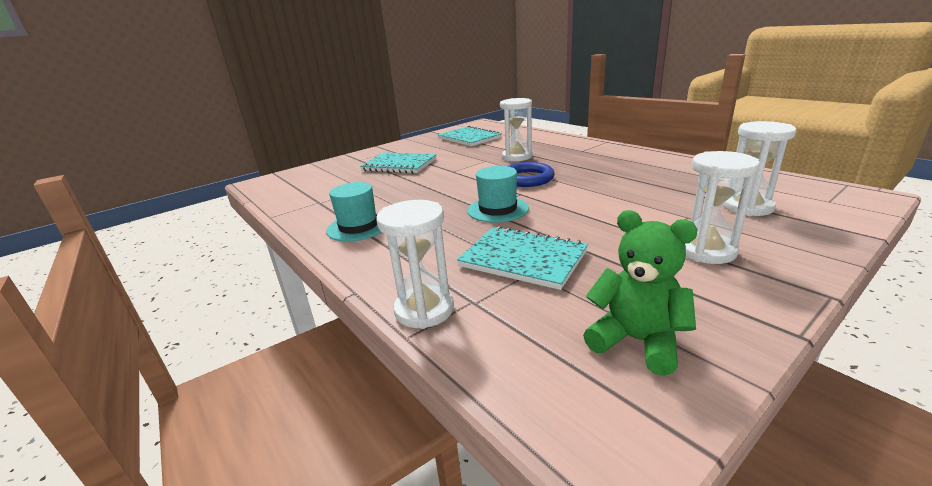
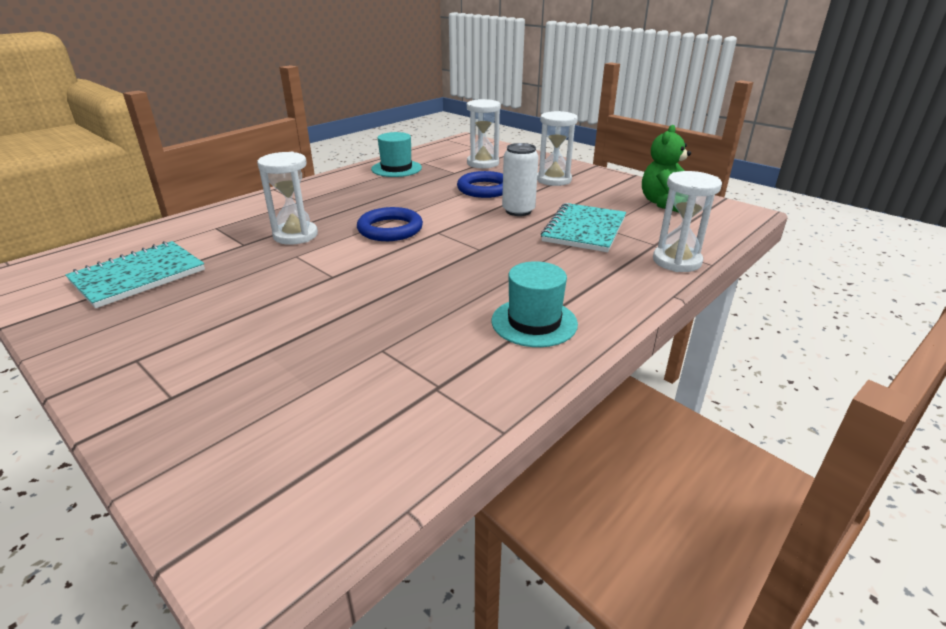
camera: 100 degrees left, 5 degrees up
turquoise notebook [360,152,437,173] -> none
turquoise hat [467,166,529,223] -> turquoise hat moved to [371,132,422,177]
none -> blue ring [457,171,503,198]
none -> white can [502,143,539,216]

